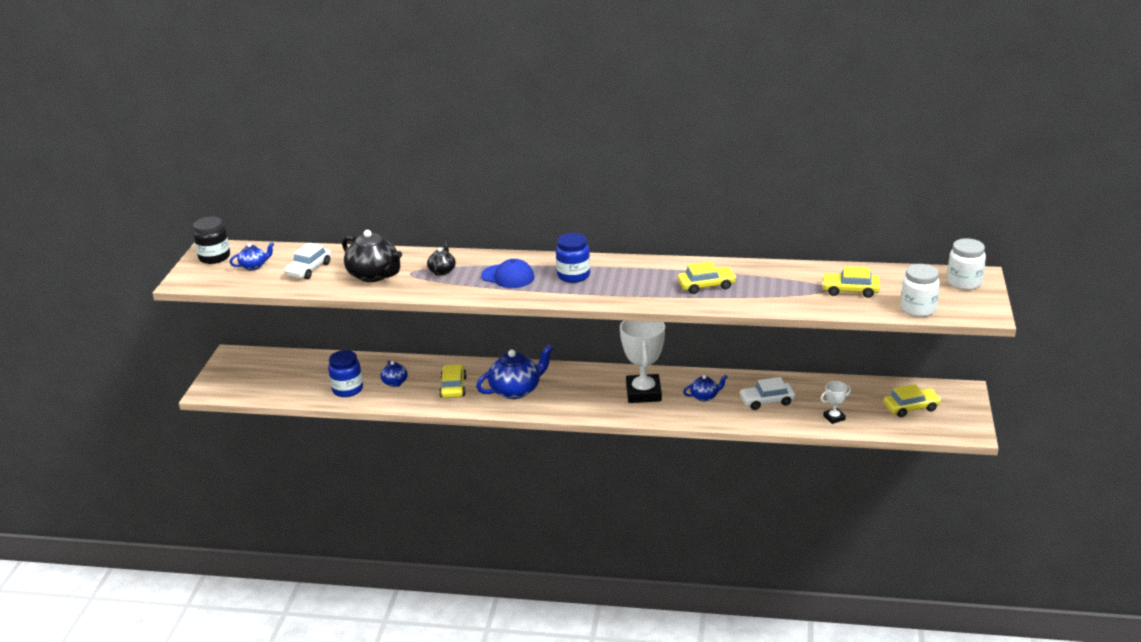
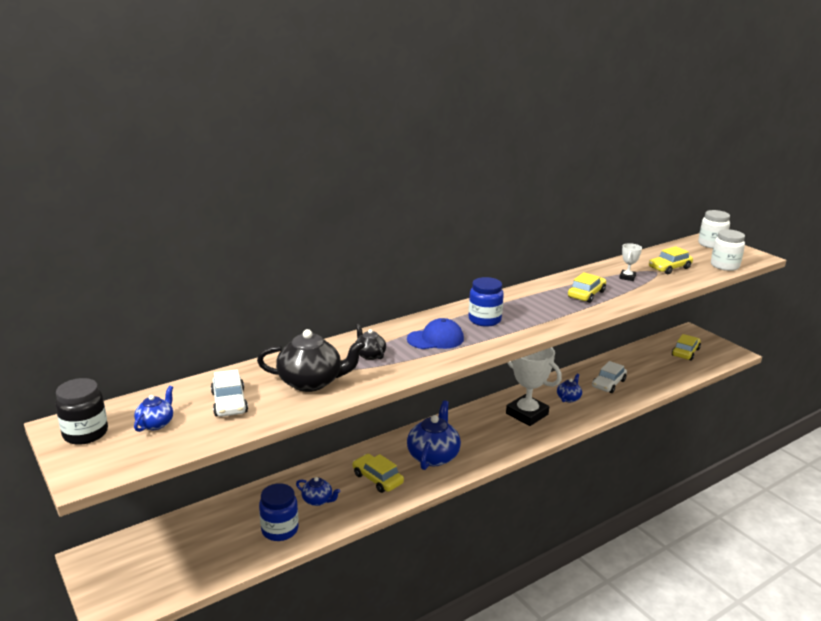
camera: 45 degrees left, 5 degrees down
white trophy [820,381,851,424] -> white trophy moved to [619,243,642,281]

